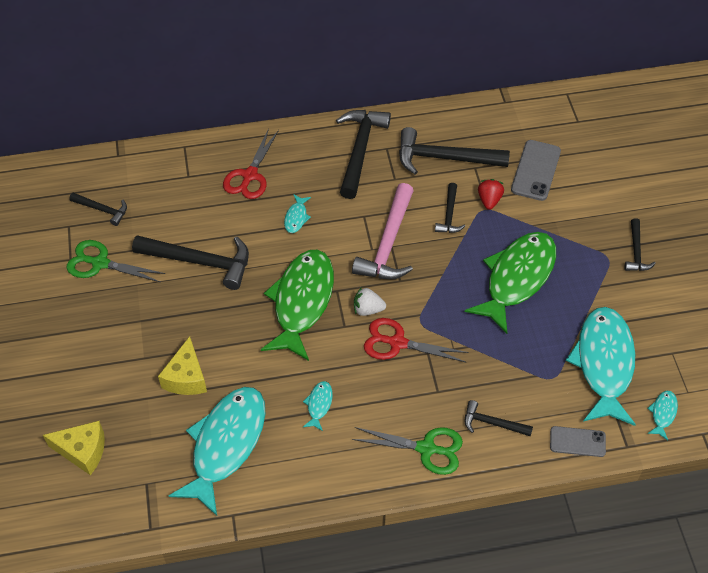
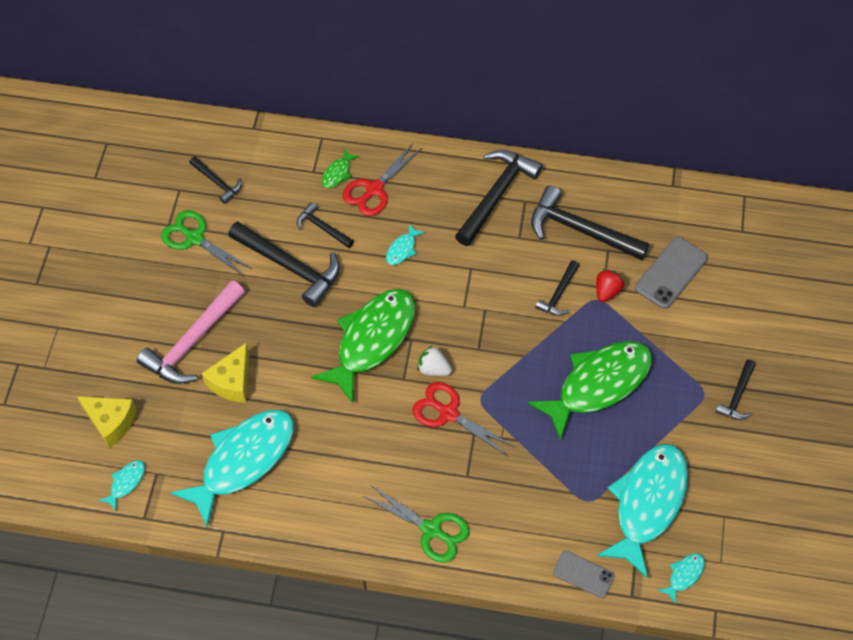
camera: 20 degrees right, 5 degrees up
turquoise fish [303,381,333,431] -> turquoise fish moved to [99,460,145,511]
pink hammer [352,183,414,279] -> pink hammer moved to [136,280,245,384]
black hammer [465,400,533,437] -> black hammer moved to [297,202,354,248]
none -> green fish [322,148,359,188]

